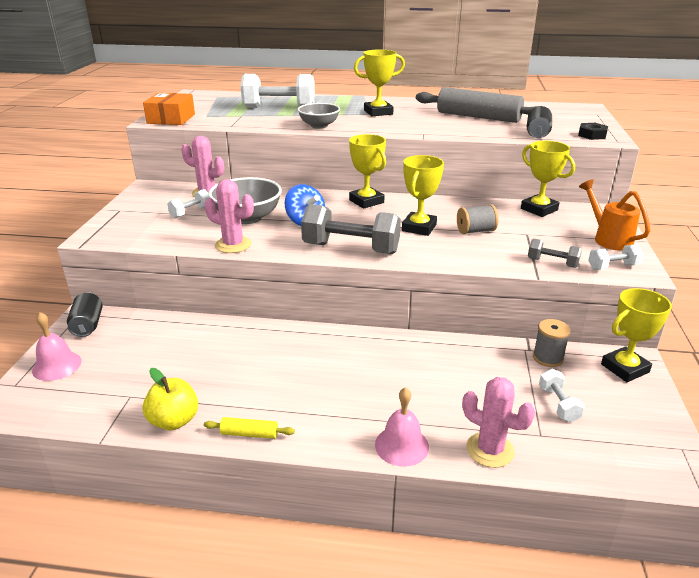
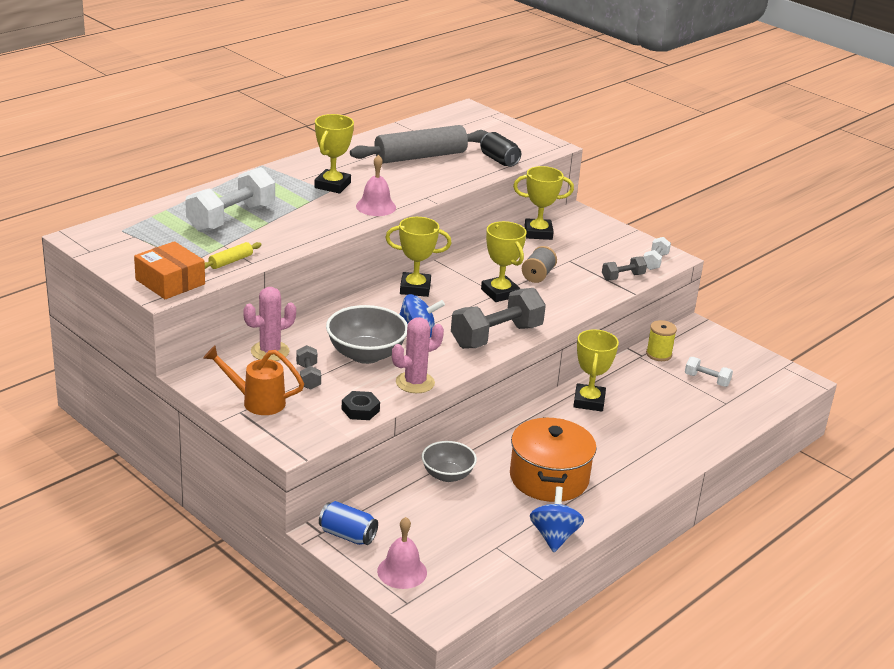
camera: 55 degrees left, 0 degrees up
black can [67,292,103,337] -> blue can [319,501,378,545]
yellow apple [143,368,198,430] -> blue spinning top [530,487,584,552]
white dumbbell [167,189,209,218] -> grey dumbbell [296,345,321,390]
yellow rolling pin [204,417,295,439] -> yellow rolling pin moved to [205,242,261,269]
grey bowl [298,103,340,129] -> grey bowl moved to [422,441,477,482]
pink bell [375,387,429,467] -> pink bell moved to [356,155,396,216]
pink cactus [462,377,535,468] -> none
grey spool [533,319,571,367] -> yellow spool [646,320,677,361]
black nut [578,123,608,140] -> black nut moved to [342,391,380,420]
orange watering can [579,179,650,251] -> orange watering can moved to [203,346,304,415]
yellow trophy [601,288,672,382] -> yellow trophy moved to [573,329,619,412]
none -> orange pot [510,417,597,502]

